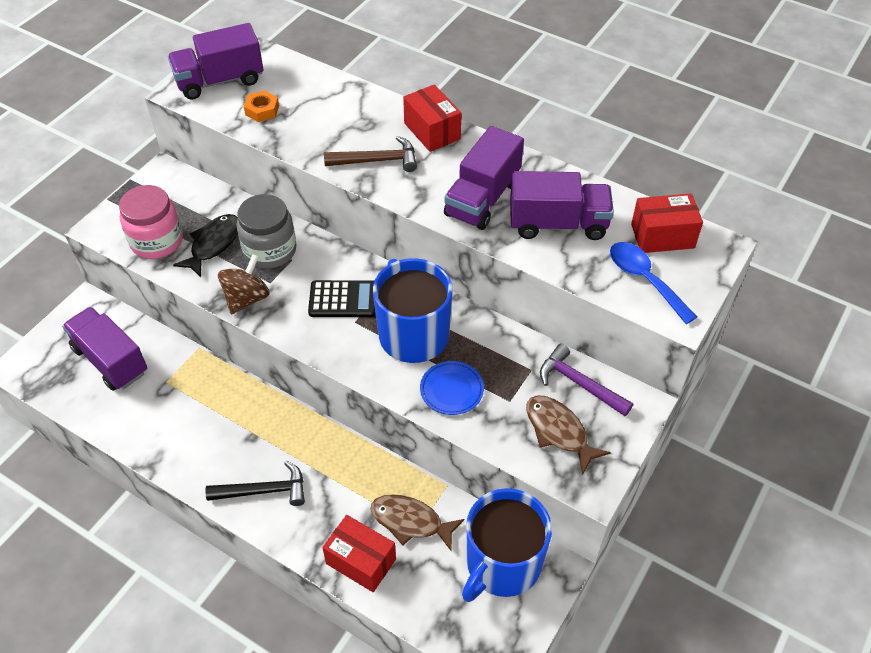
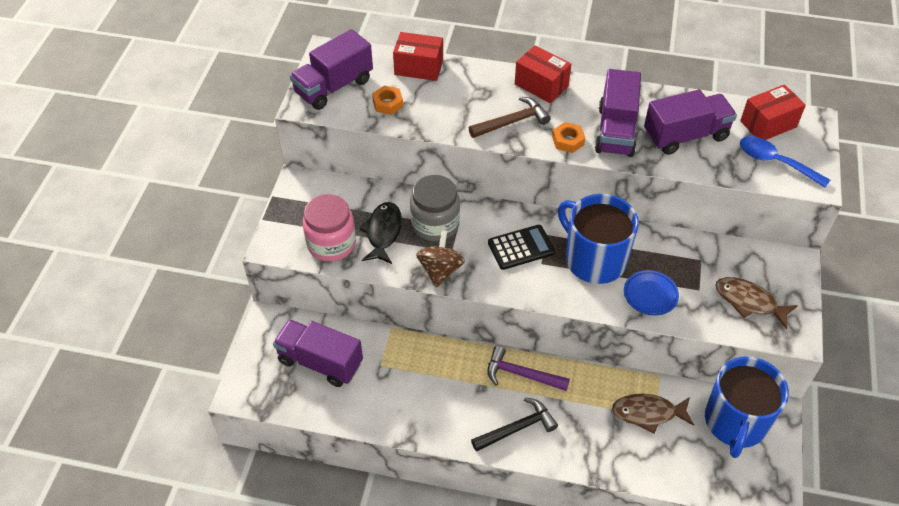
camera: 20 degrees left, 0 degrees up
red box [322,515,396,592] -> red box moved to [393,32,443,81]
purple hammer [540,344,633,416] -> purple hammer moved to [488,346,570,391]
none -> orange nut [552,122,585,153]

